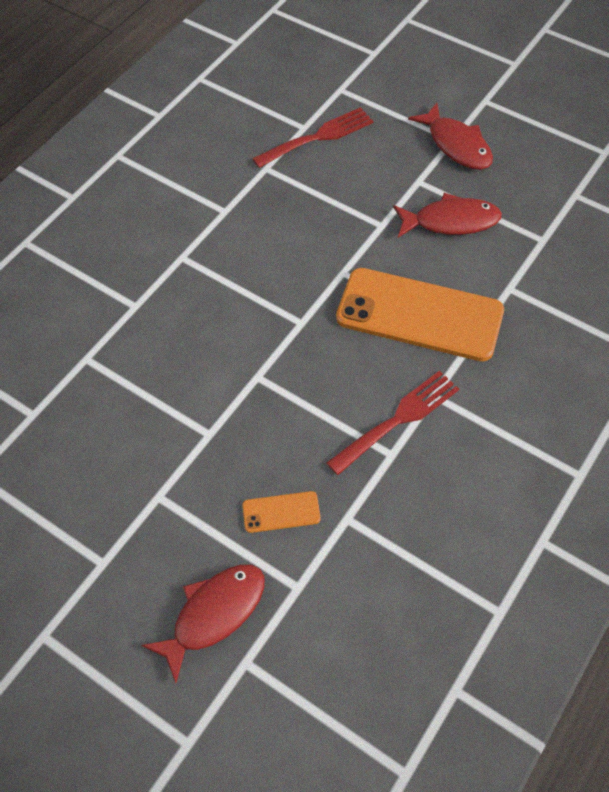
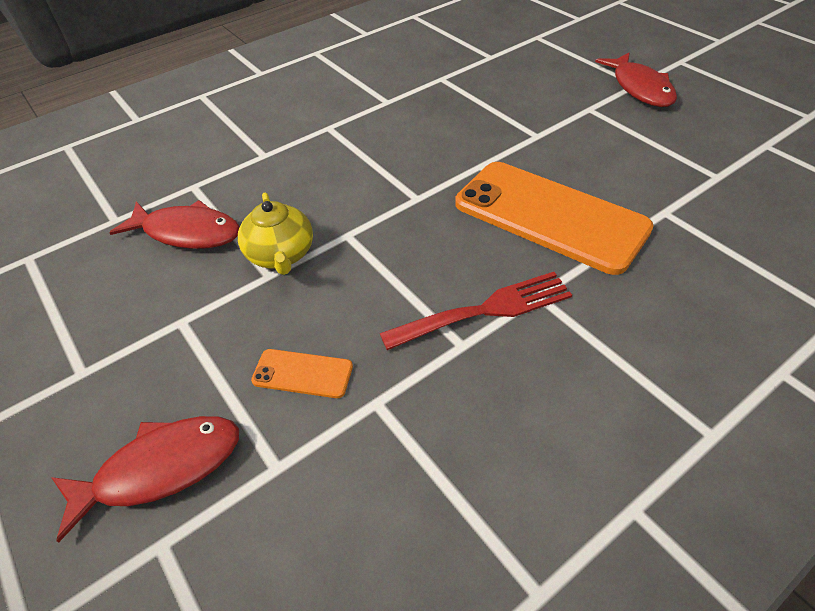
camera: 20 degrees right, 10 degrees down
red fork [252,107,373,168] -> none
red fish [393,193,502,237] -> red fish moved to [109,200,240,249]
none -> yellow teapot [238,192,313,275]

